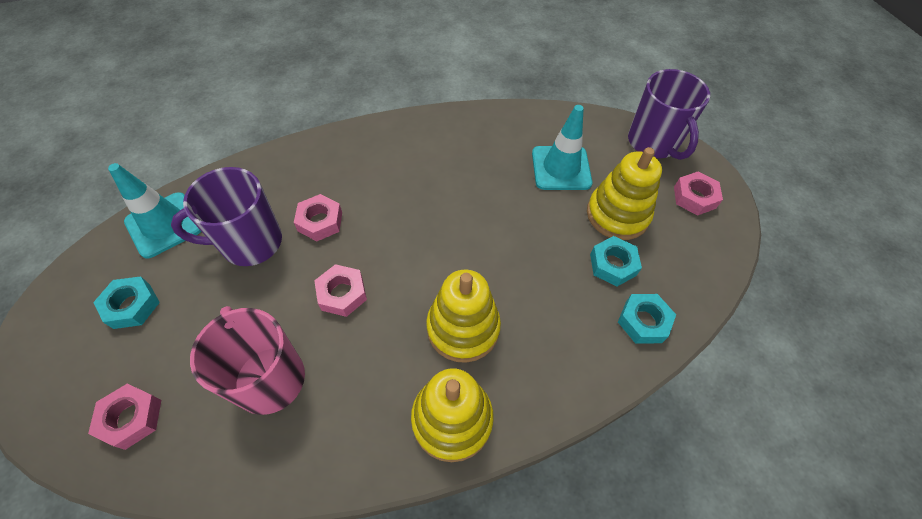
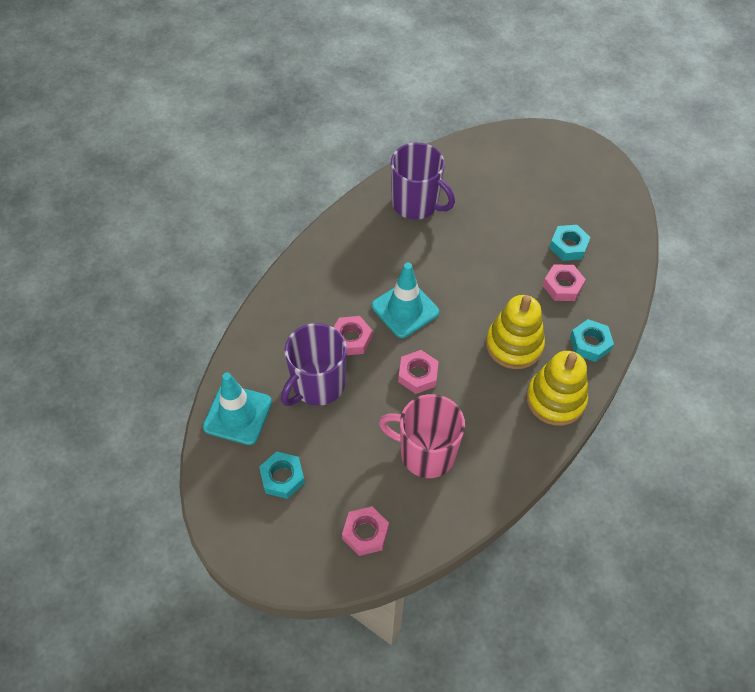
camera: 35 degrees left, 0 degrees up
turquoise traffic cone [532,105,592,190] -> turquoise traffic cone moved to [372,263,439,338]
yellow stacking toy [587,147,662,240] -> none
turquoise nut [618,294,676,344] -> turquoise nut moved to [570,319,614,362]
purple mug [628,69,710,160] -> purple mug moved to [391,143,455,220]
pink nut [674,172,723,216] -> pink nut moved to [543,264,586,301]

